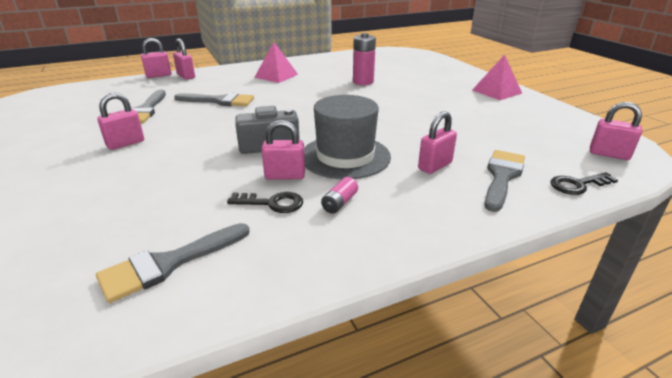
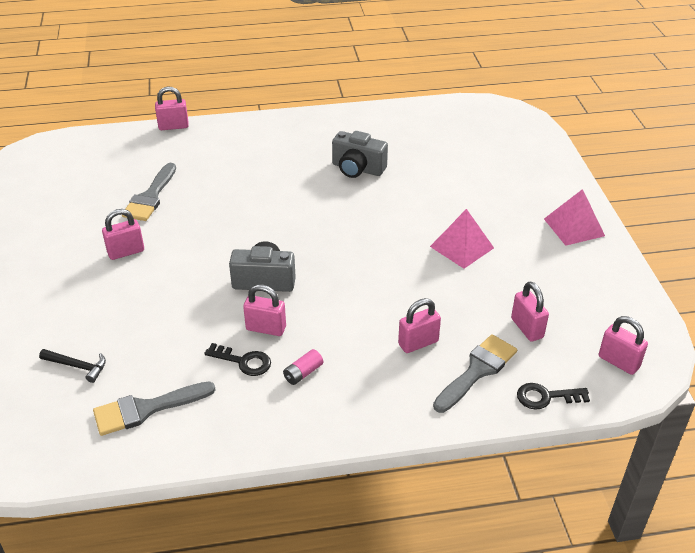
camera: 15 degrees right, 10 degrees up
pink padlock [173,38,195,80] -> pink padlock moved to [511,282,549,342]
grey brush [174,93,254,106] -> none
pink pyramid [254,42,298,83] -> pink pyramid moved to [430,209,494,269]
grey hat [304,95,391,179] -> none
pink battery [353,33,376,85] -> none
none -> black hammer [39,349,106,383]
none -> grey camera [332,131,388,178]

